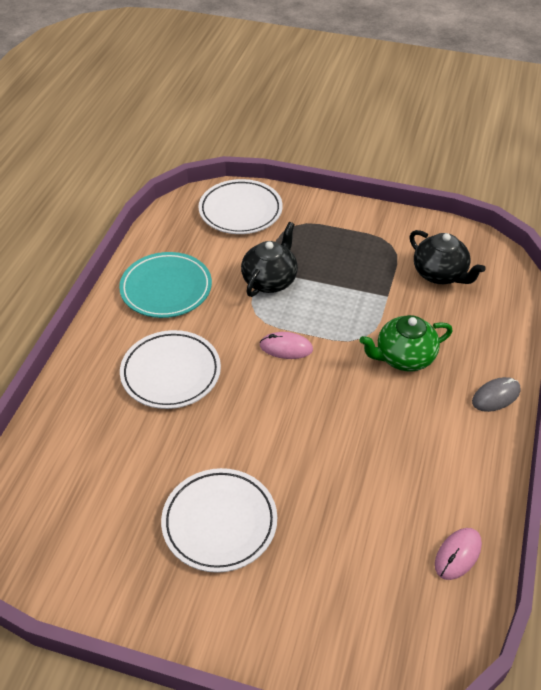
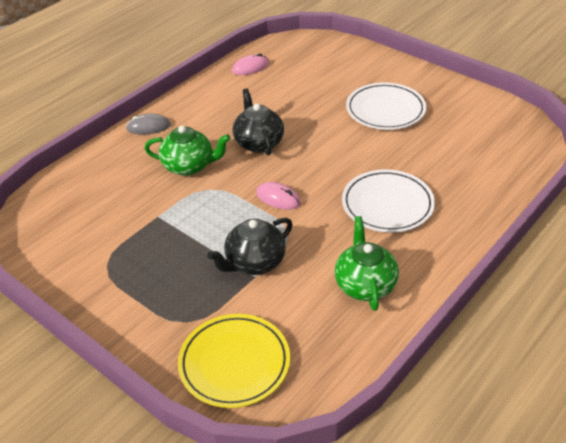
camera: 155 degrees left, 5 degrees down
turquoise plate [119,252,212,318] -> green teapot [335,216,399,311]
white plate [199,179,283,234] -> yellow plate [178,314,290,408]
black teapot [410,230,486,284] -> black teapot moved to [233,88,284,155]

